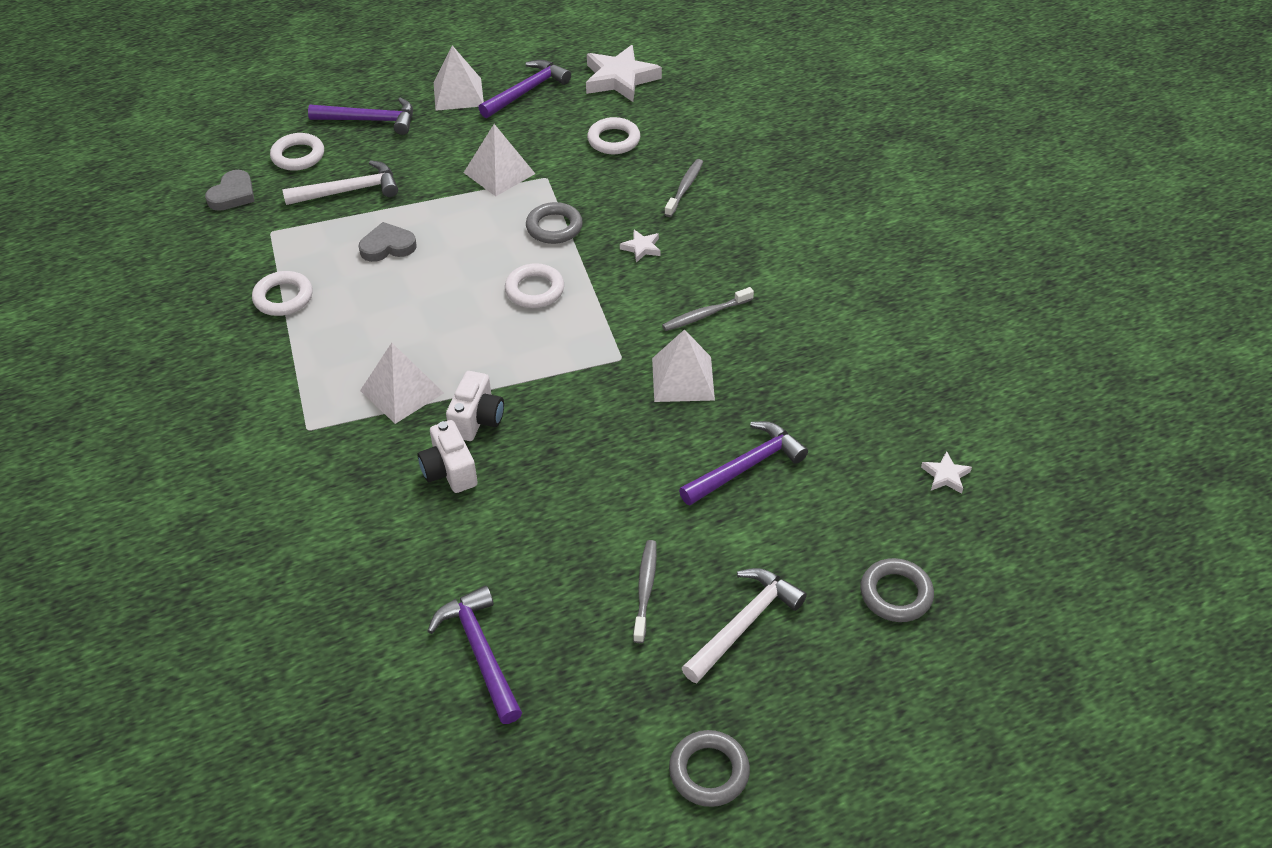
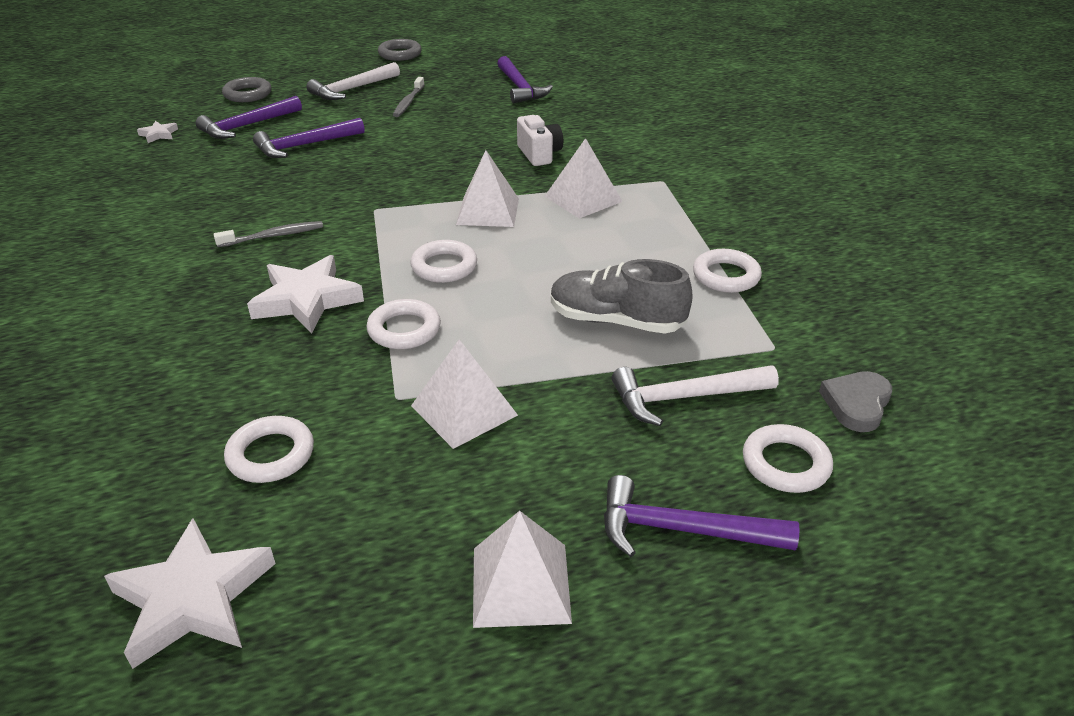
camera: 175 degrees left, 10 degrees down
grey heart [359,222,417,262] -> grey shoe [551,259,693,334]
white camera [446,371,504,441] -> none
purple hammer [479,60,571,118] -> purple hammer moved to [196,96,302,139]
grey ring [526,202,583,244] -> white ring [366,299,441,349]
white star [620,230,661,263] -> white star [247,255,364,334], size x2.16
white pyramid [652,329,715,402] -> white pyramid moved to [456,150,519,227]
grey toothbrush [664,159,703,217] -> none

